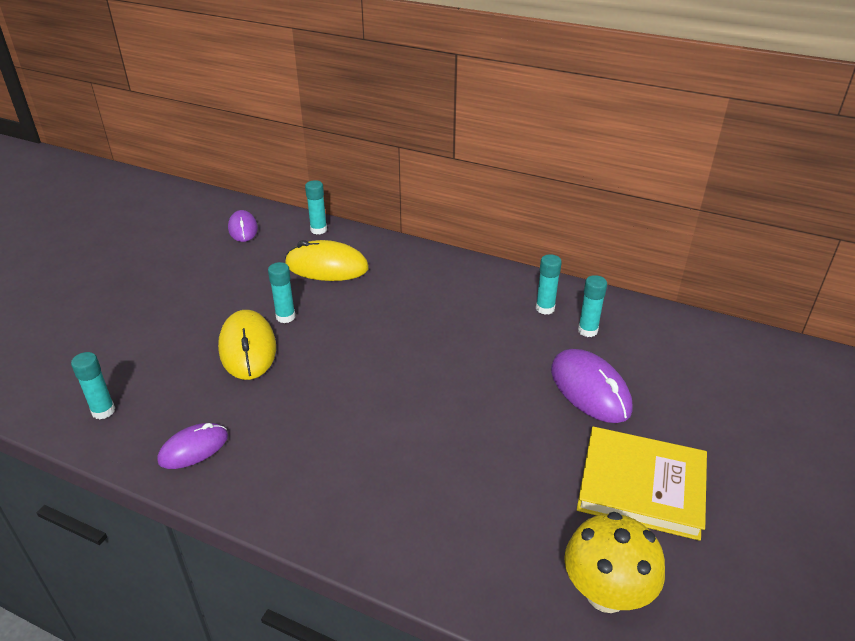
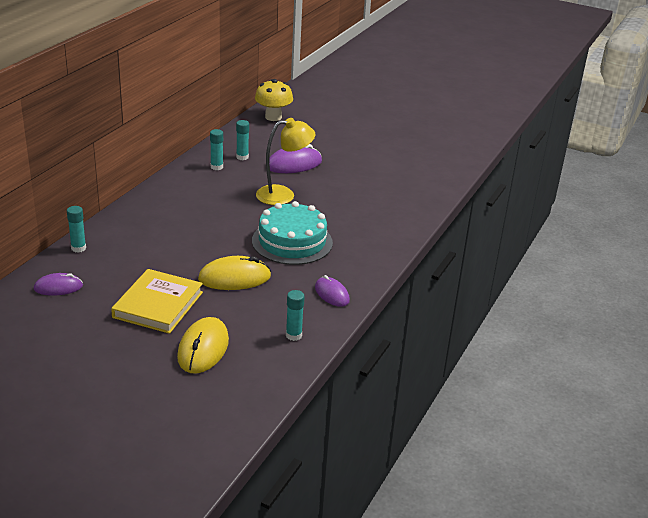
camera: 90 degrees left, 5 degrees down
turquoise glue stick [268,262,295,323] -> none
yellow mouse [285,240,369,281] -> yellow mouse moved to [177,317,229,374]
yellow mushroom [564,512,665,613] -> yellow mushroom moved to [255,79,293,121]
yellow book [577,427,707,541] -> yellow book moved to [111,269,203,334]
none -> turquoise cake [252,201,333,265]
none -> yellow lamp [256,118,315,205]

